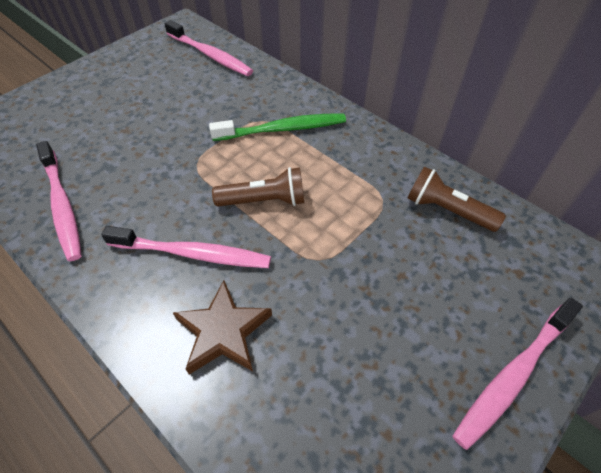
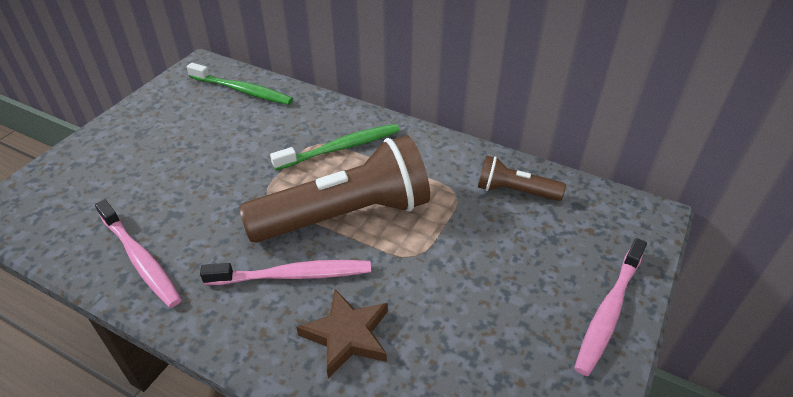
camera: 15 degrees left, 10 degrees down
pink toothbrush [164,20,253,76] -> green toothbrush [187,63,293,105]
brown flashlight [212,167,304,207] -> brown flashlight [239,135,430,243], size x2.04

